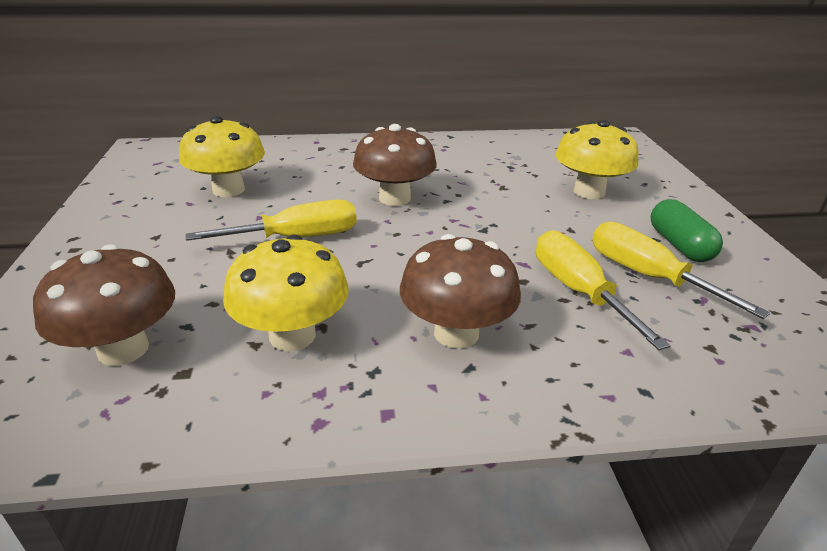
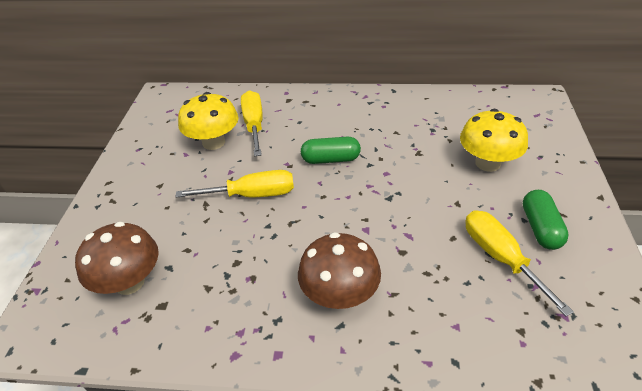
camera: 15 degrees right, 10 degrees up
yellow mushroom [223,234,349,351] -> none
brown mushroom [353,124,437,206] -> green capsule [301,136,361,164]
yellow screwdriver [536,230,671,350] -> yellow screwdriver moved to [241,90,263,156]

